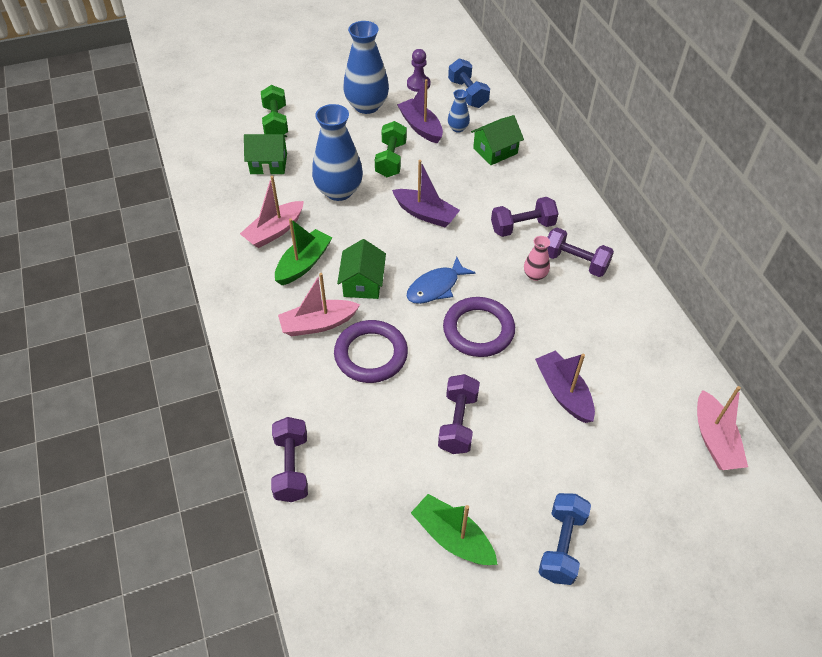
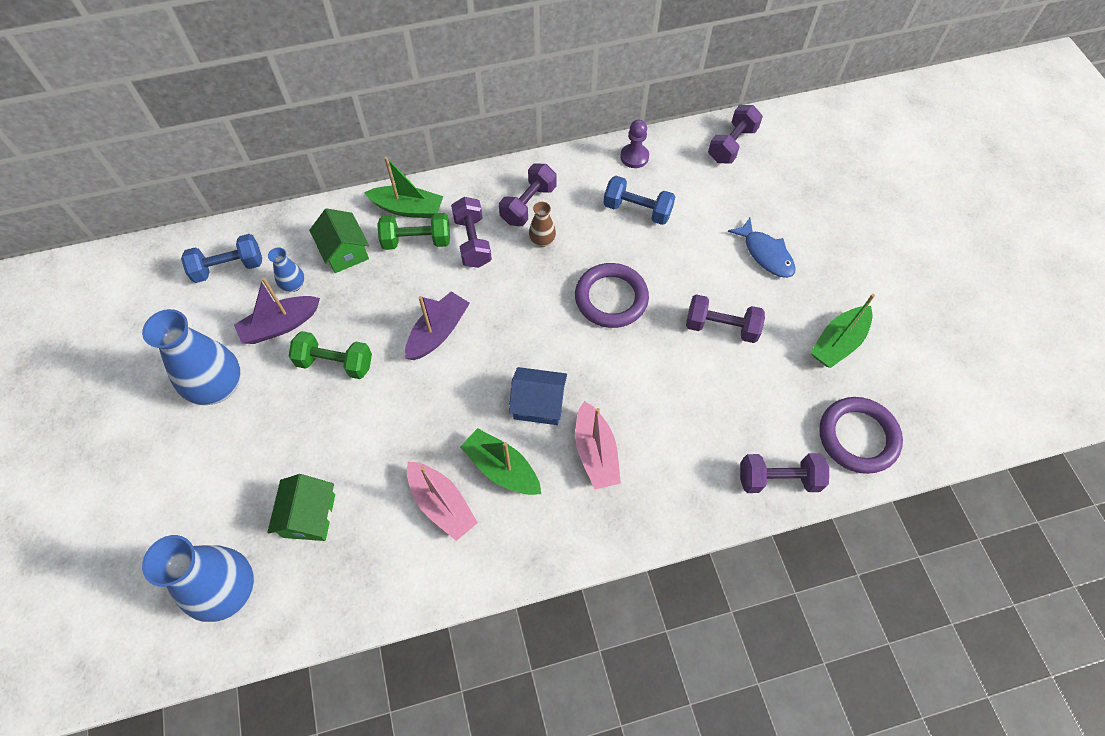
camera: 85 degrees left, 10 degrees up
green dumbbell [261,85,288,134] -> green dumbbell moved to [377,213,450,250]
blue vase [312,104,363,201] -> blue vase moved to [142,535,254,622]
purple ring [334,320,408,383] -> purple ring moved to [819,397,903,474]
green house [337,239,386,299] -> blue house [509,367,567,425]
blue fish [406,257,476,304] -> blue fish moved to [728,218,796,278]
purple pawn [407,49,430,92] -> purple pawn moved to [620,120,649,168]
pink vase [524,236,550,281] -> brown vase [529,202,556,247]
purple boat [535,351,595,423] -> none
blue dumbbell [539,493,591,585] -> blue dumbbell moved to [603,176,675,225]
pink boat [697,386,748,470] -> purple dumbbell [708,105,763,164]
none -> green boat [364,157,443,218]

